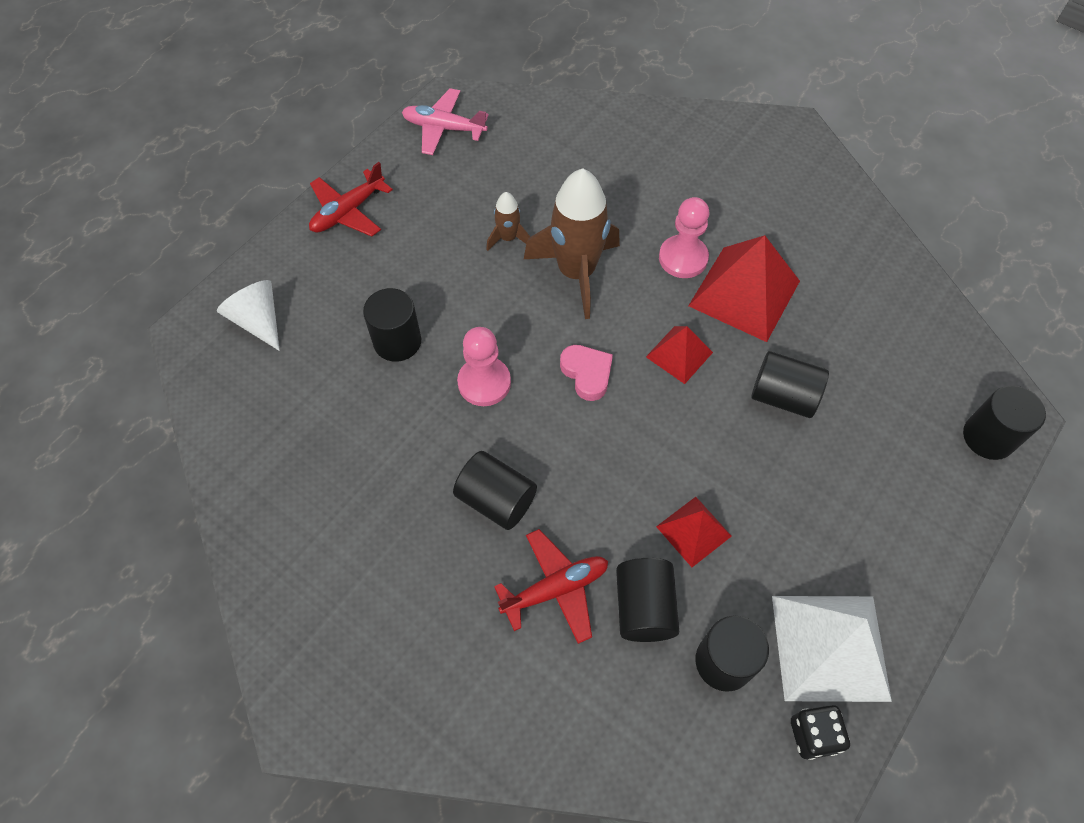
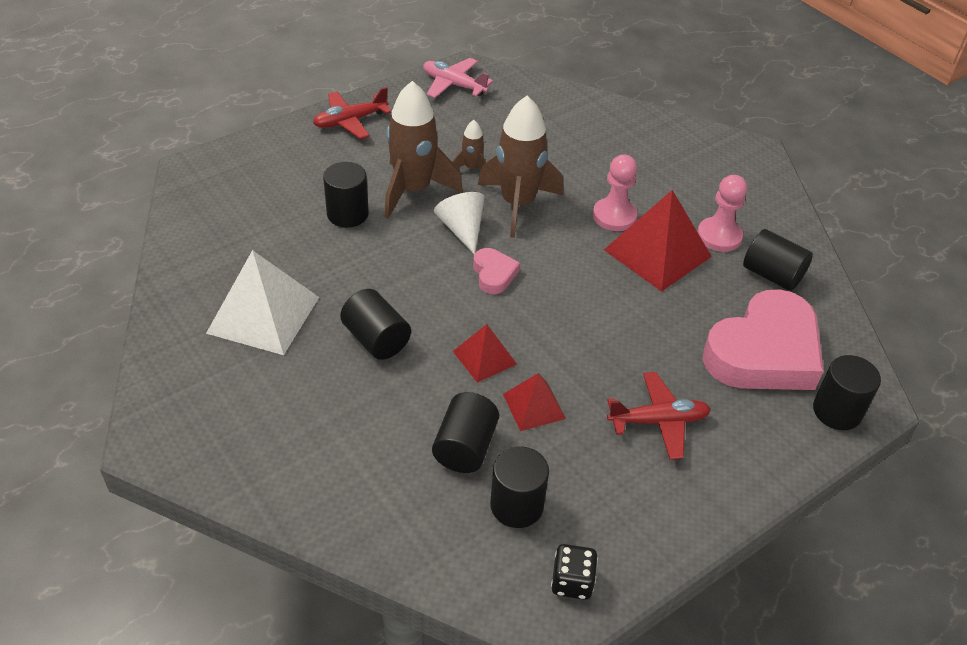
camera: 15 degrees right, 15 degrees down
white cone [217,280,280,351] -> white cone moved to [434,192,485,254]
pink pawn [457,327,511,406] -> pink pawn moved to [697,175,747,252]
red plane [494,529,608,644] -> red plane moved to [607,372,711,460]
red pyramid [646,326,713,384] -> red pyramid moved to [453,324,517,383]
black cylinder [751,351,829,418] -> black cylinder moved to [743,229,813,291]
white pyramid [772,596,892,702] -> white pyramid moved to [206,250,319,355]
none -> brown rocket [385,81,463,219]
none -> pink heart [702,289,824,390]

